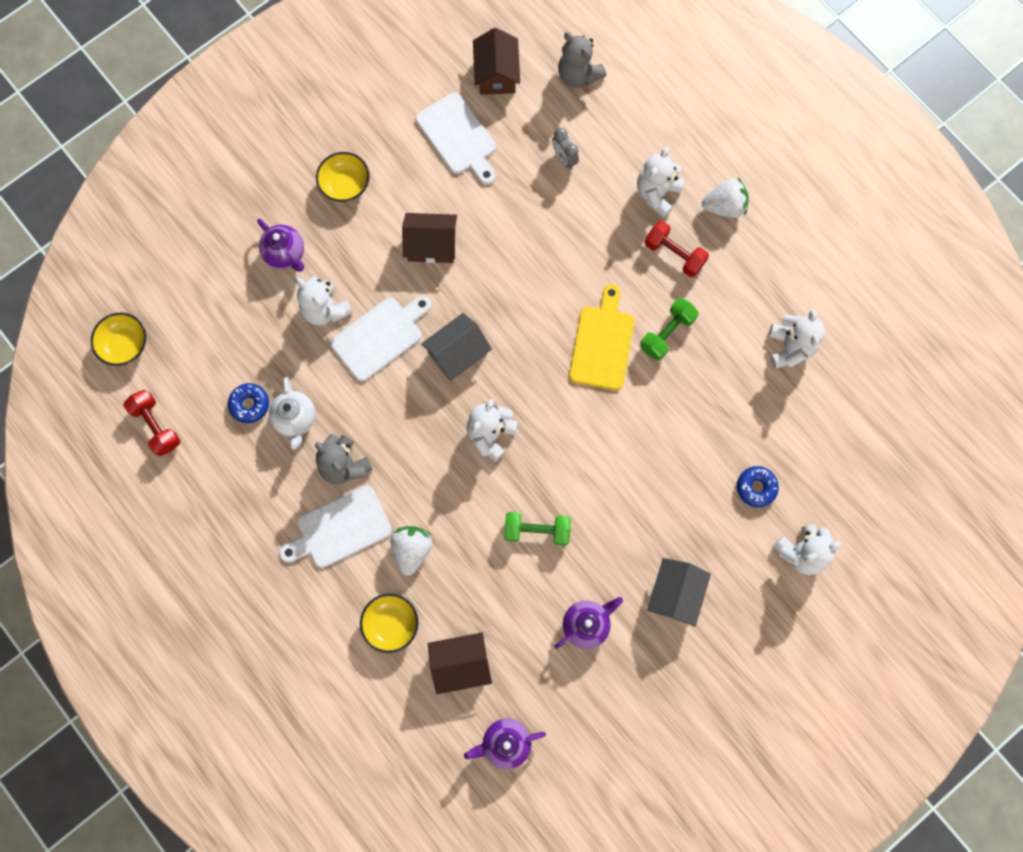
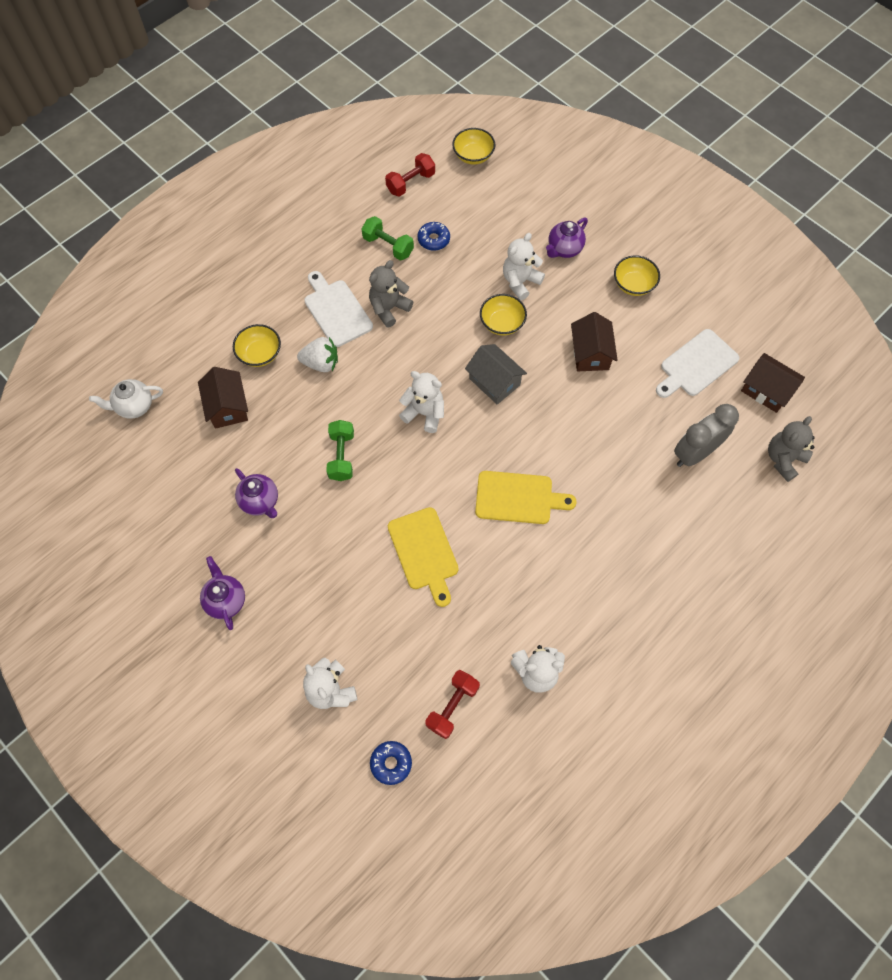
camera: 85 degrees right, 10 degrees down
white teapot [269,377,316,449] -> white teapot moved to [89,379,163,419]
white cutting board [331,296,432,381] -> yellow bowl [480,294,527,335]
purple teapot [464,719,546,769] -> purple teapot moved to [200,556,245,630]
brown house [473,28,520,95] -> brown house turned 45 degrees clockwise [741,353,805,413]
grey clock [552,128,579,169] -> grey clock [674,404,739,467], size x1.87
white teddy bear [637,147,684,218] -> none
green dumbbell [640,298,699,361] -> green dumbbell moved to [362,216,414,260]
red dumbbell [645,220,709,277] -> red dumbbell moved to [425,670,480,739]
grey house [647,558,711,627] -> none
white strawberry [702,178,749,218] -> none
blue donut [737,466,779,507] -> blue donut moved to [370,741,412,785]
none -> yellow cutting board [388,507,459,607]

